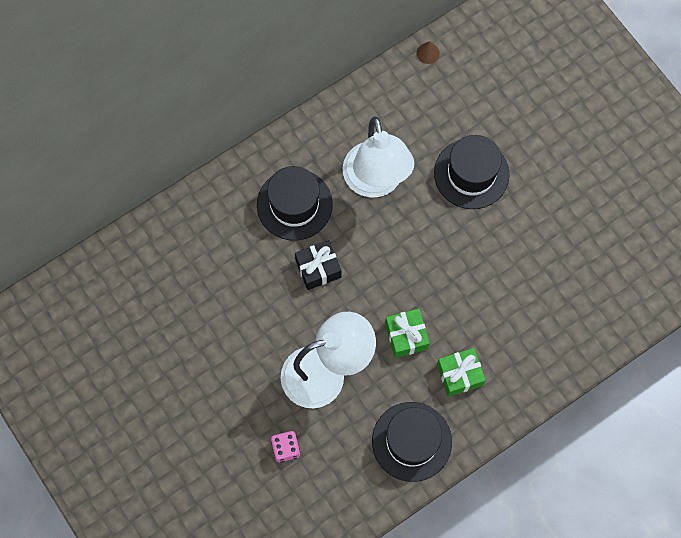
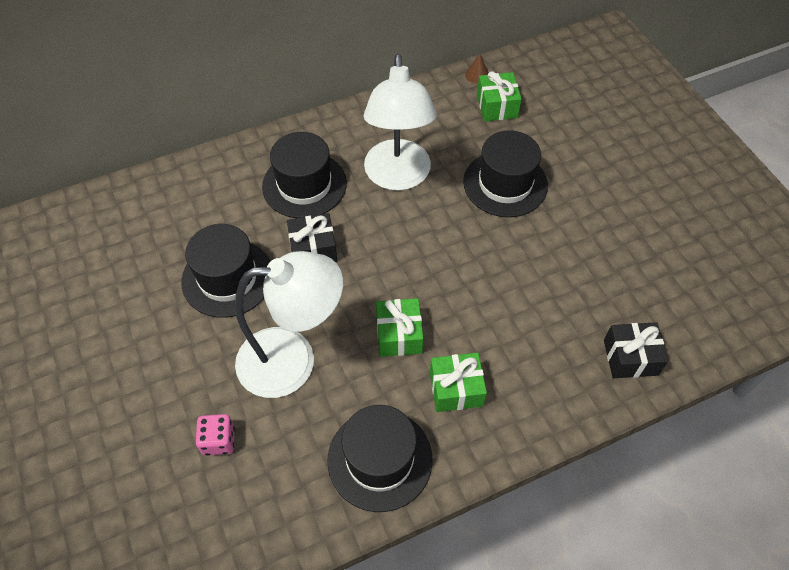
camera: 10 degrees right, 15 degrees down
none -> black hat [181,224,271,318]
none -> green gift [477,71,522,122]
none -> black gift [604,322,668,378]

